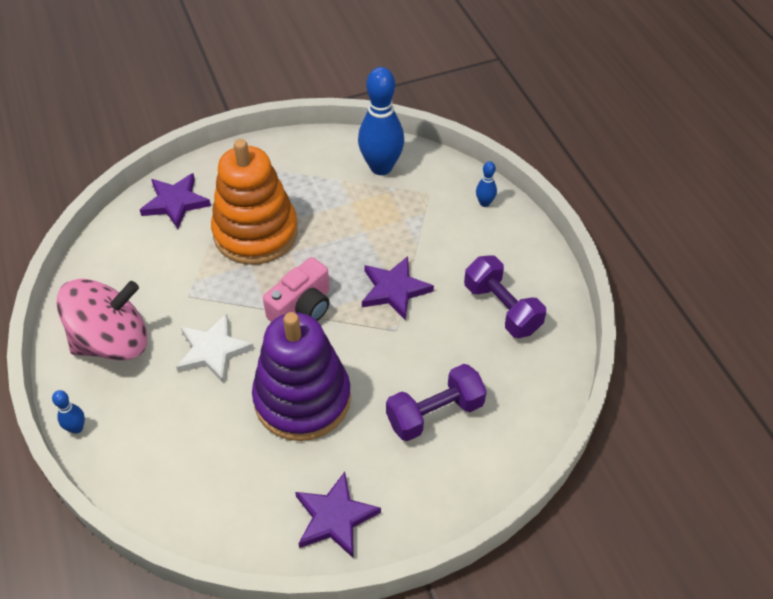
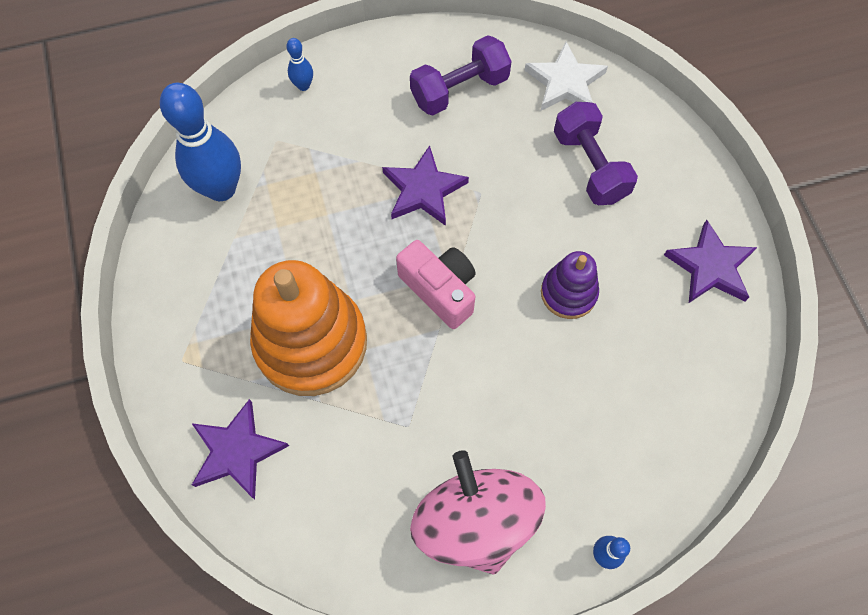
camera: 85 degrees left, 15 degrees up
white star [176,313,254,383] -> white star moved to [524,41,608,110]
purple stacking toy [252,312,351,441] -> purple stacking toy [541,251,599,319], size x0.52

